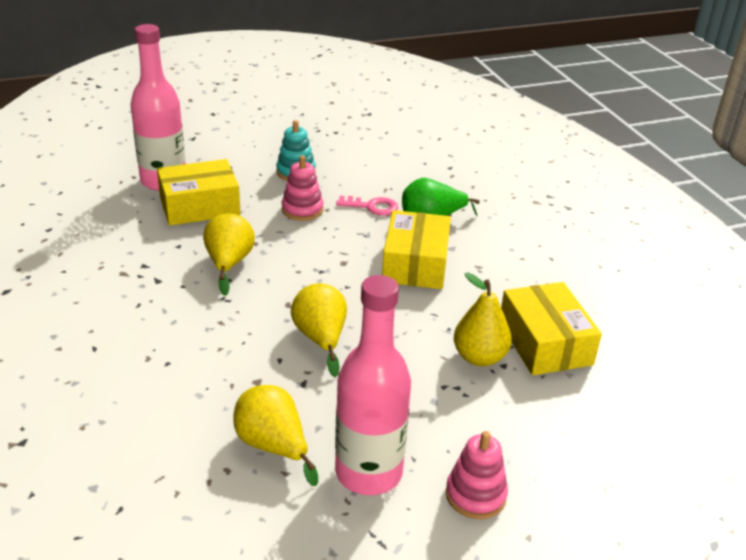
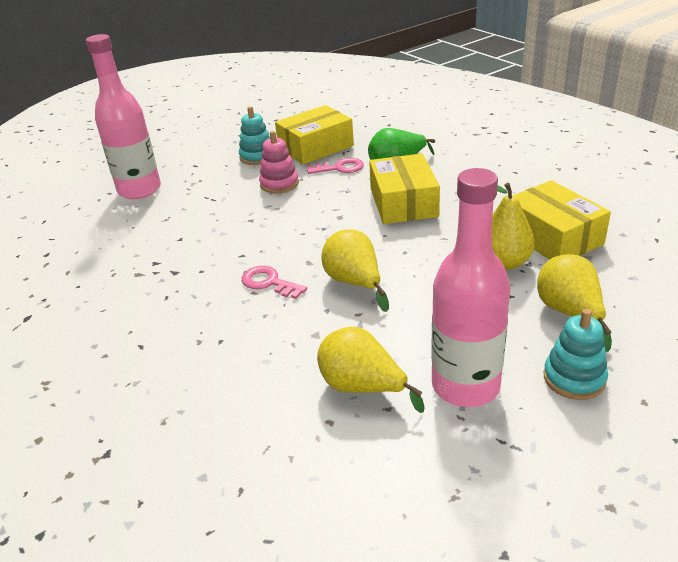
camera: 10 degrees left, 0 degrees up
yellow box [157,159,241,226] -> yellow box moved to [275,105,354,165]
yellow pear [203,213,255,296] -> yellow pear moved to [537,254,612,352]
pink stacking toy [446,431,508,519] -> turquoise stacking toy [544,309,608,400]
none -> pink key [241,266,307,299]

